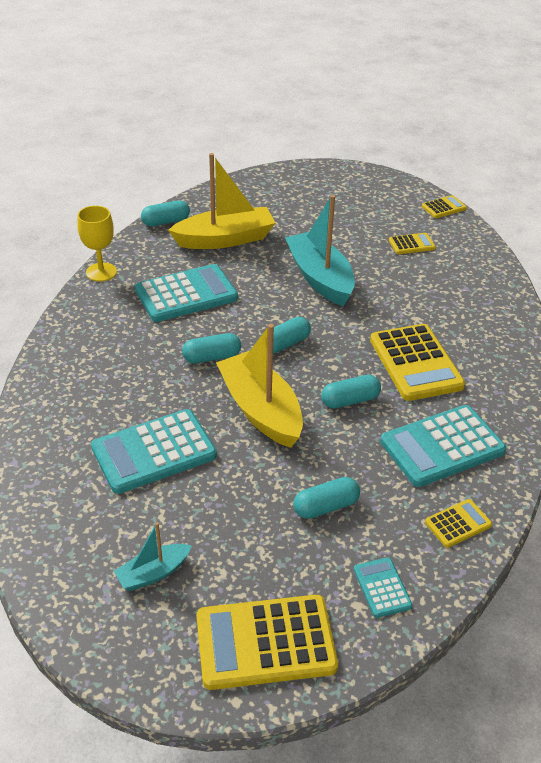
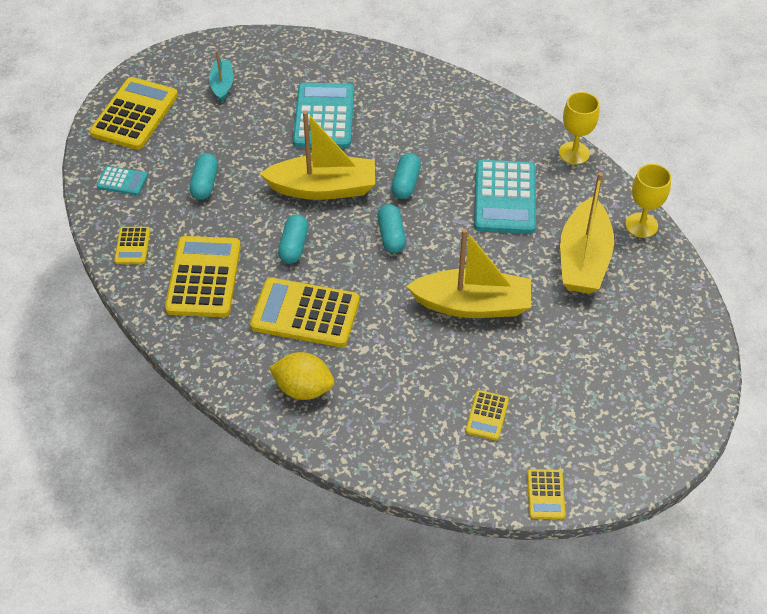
camera: 120 degrees right, 10 degrees up
turquoise capsule [141,200,190,226] -> yellow goblet [625,164,671,238]
turquoise boat [285,195,355,306] -> yellow boat [406,228,531,318]
turquoise calculator [380,405,506,487] -> yellow calculator [165,236,241,317]
none -> yellow lemon [269,352,334,400]

